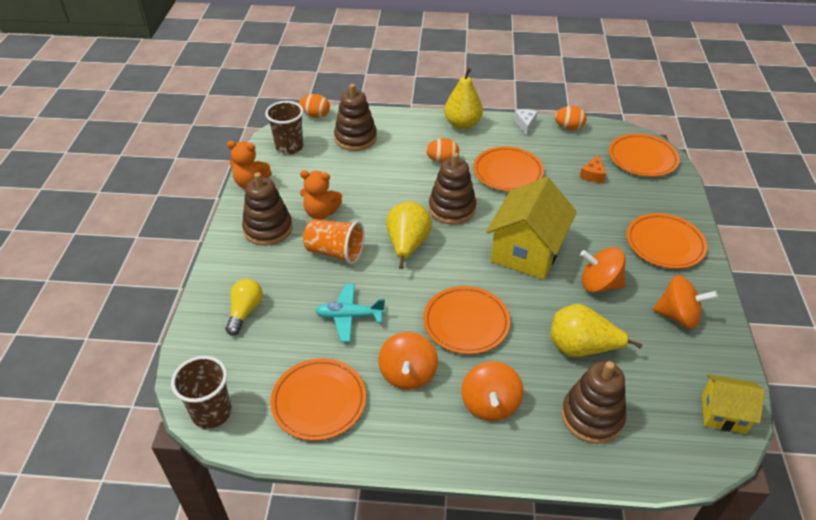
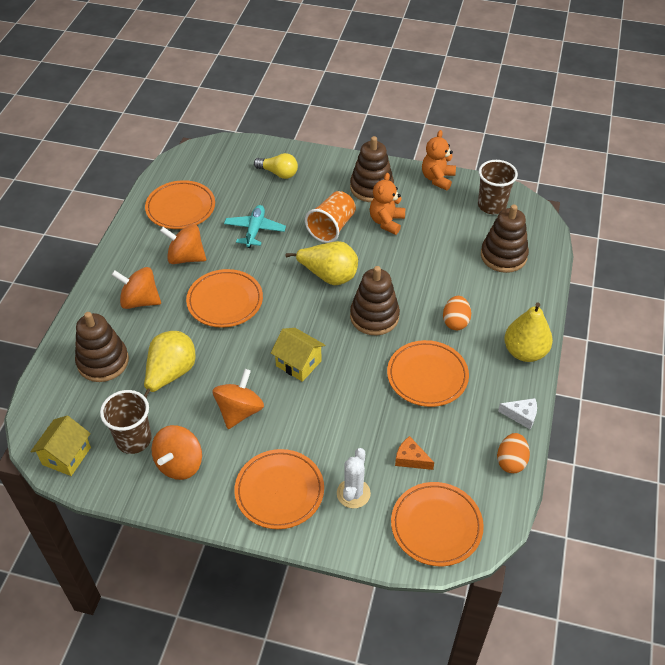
camera: 100 degrees right, 5 degrees up
brown cup [171,356,232,429] -> brown cup moved to [100,390,152,454]
orange egg [299,94,330,118] -> none
yellow house [486,177,577,280] -> yellow house [271,328,325,382], size x0.56
none -> white cactus [337,448,371,508]

